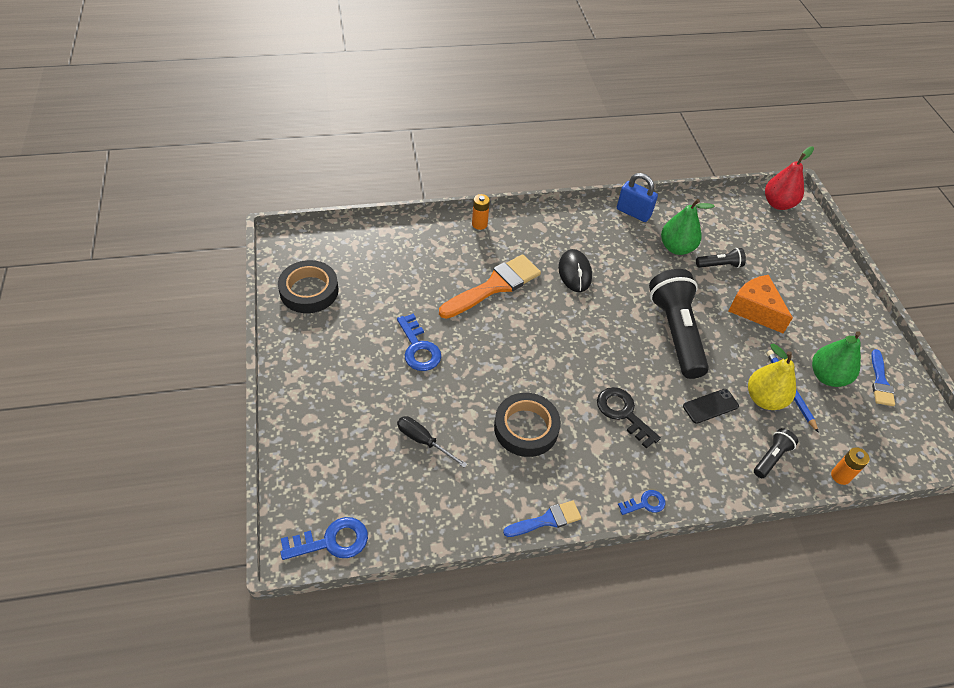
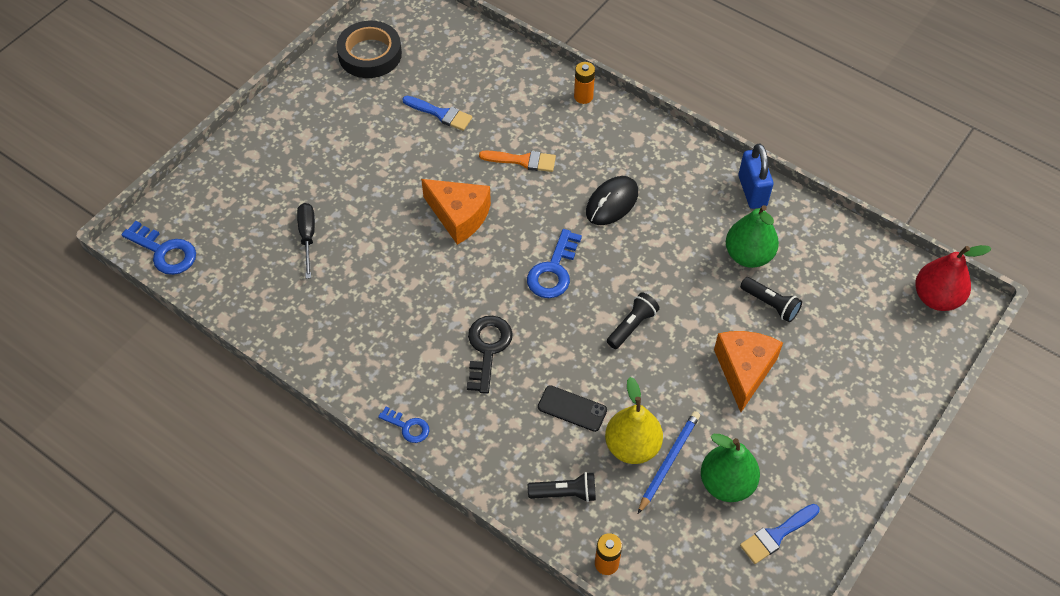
camera: 50 degrees right, 5 degrees up
blue key [397,314,441,371] -> blue key moved to [527,229,582,298]
orange brush [439,254,541,319] -> orange brush [479,150,556,172], size x0.56
black tape [494,393,561,457] -> none
blue brush [503,501,581,537] -> blue brush moved to [402,96,472,131]
black flashlight [649,269,709,379] -> black flashlight [607,292,660,349], size x0.46
none -> orange cheese [421,179,491,245]

